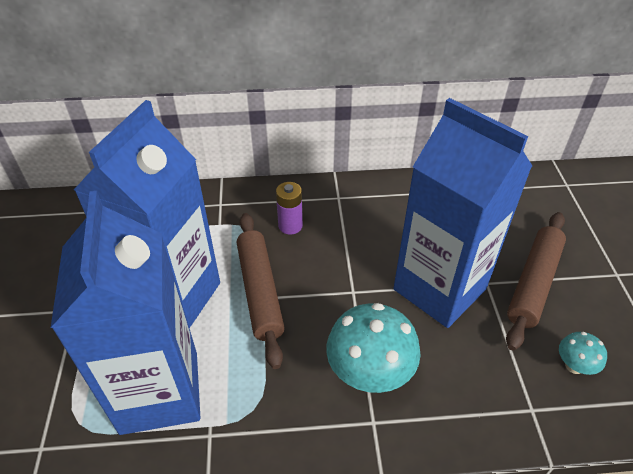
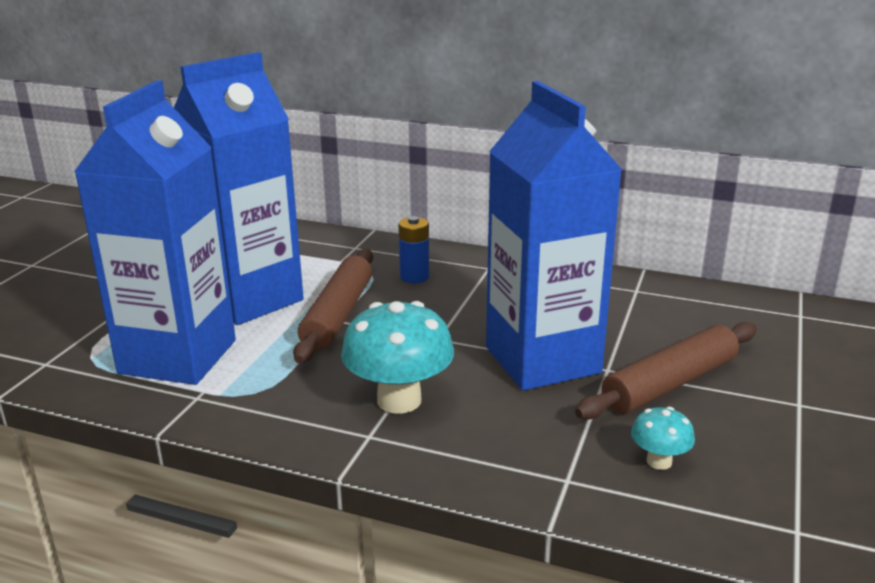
camera: 25 degrees right, 20 degrees down
purple battery [276,182,303,234] -> blue battery [398,216,430,283]

